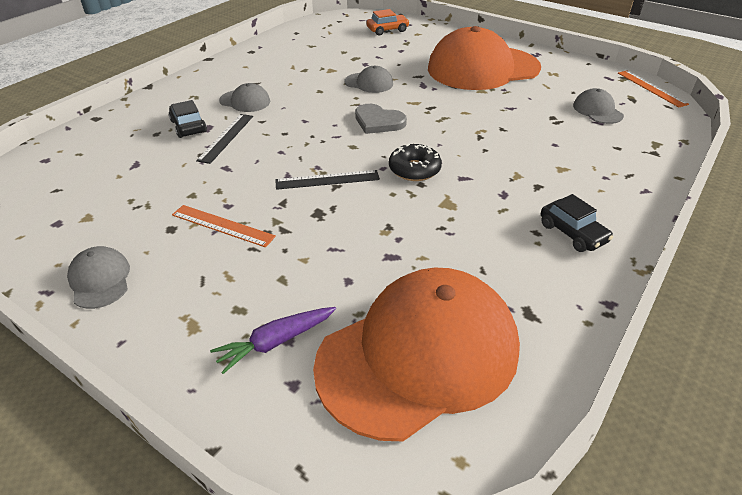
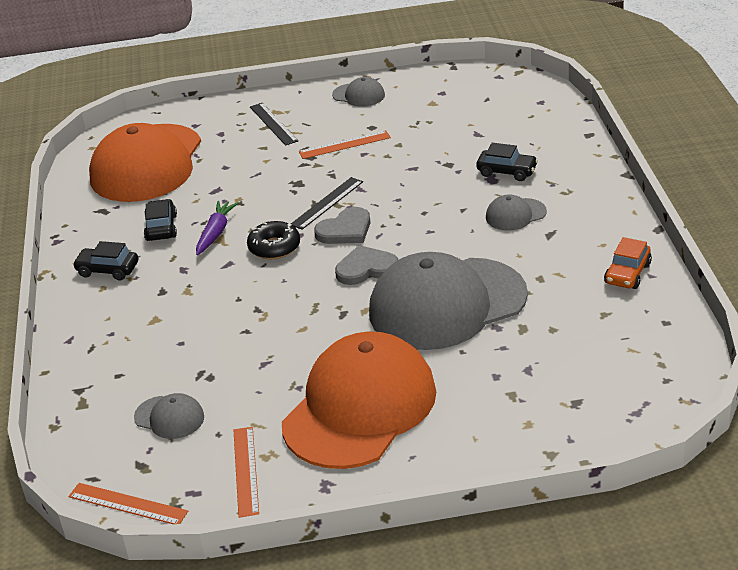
camera: 140 degrees right, 5 degrees down
black ruler [196,114,253,164] -> black ruler moved to [250,103,299,145]
purple carrot [210,307,336,374] -> purple carrot moved to [196,201,238,255]
grey cap [345,66,393,93] -> grey cap [369,252,528,350], size x2.41
orange car [367,9,410,35] -> orange car moved to [604,237,652,289]
none -> black car [144,199,177,241]
none -> orange ruler [233,427,259,518]
none -> grey heart [314,207,371,244]

